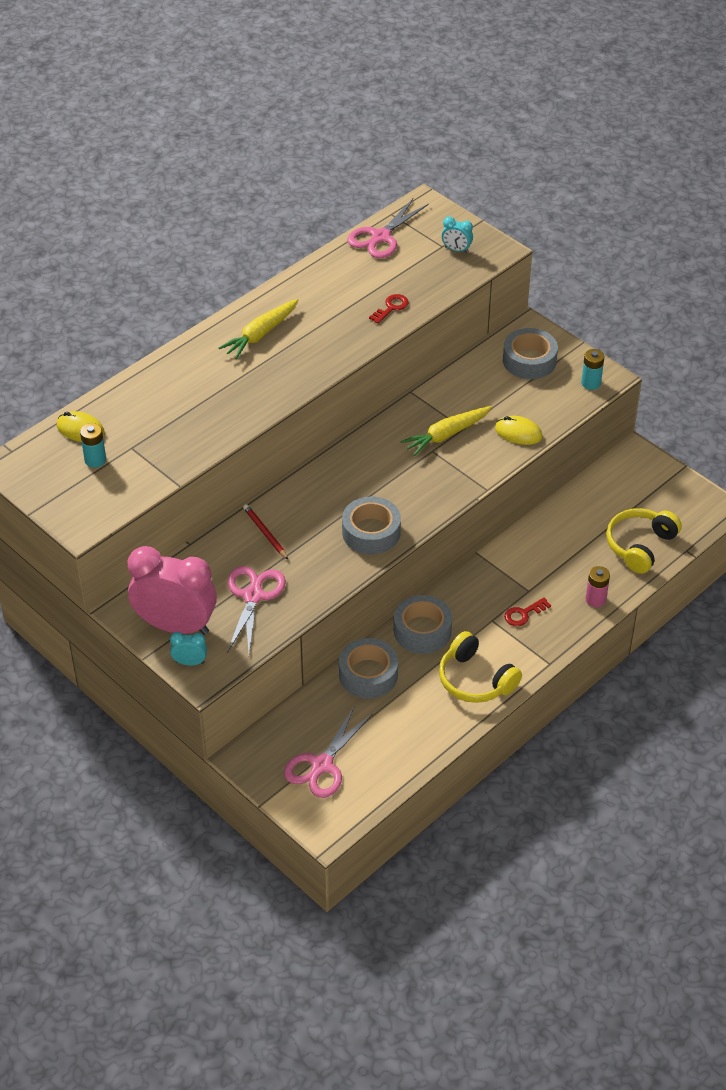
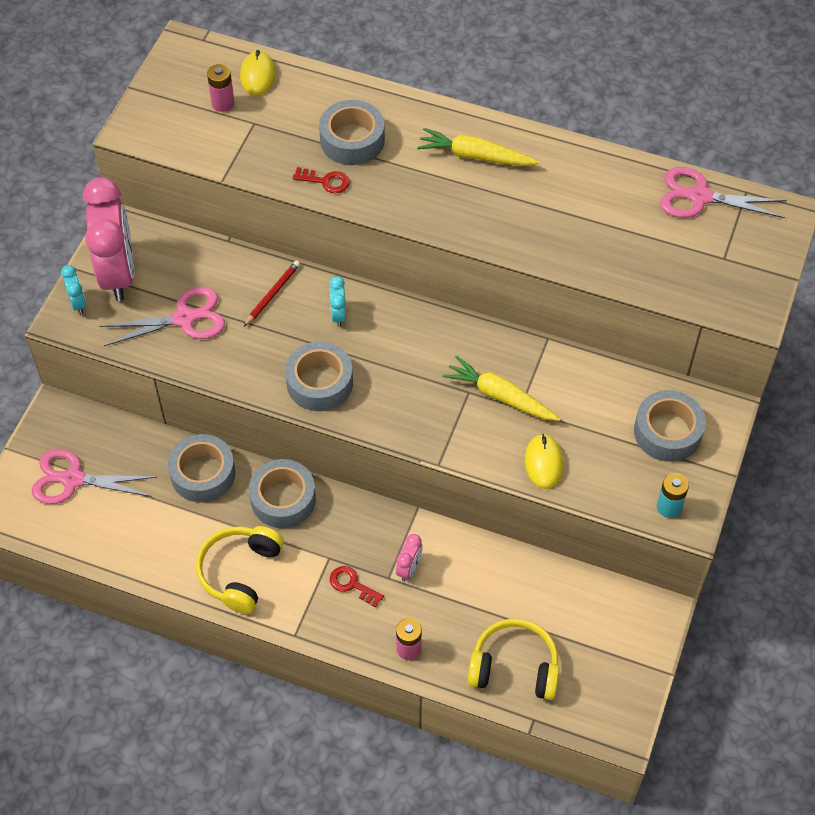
camera: 65 degrees right, 10 degrees up
turquoise battery [80,423,106,468] -> pink battery [207,64,235,112]
red key [369,294,409,324] -> red key moved to [293,167,350,193]
turquoise clock [442,217,473,253] -> turquoise clock moved to [329,276,346,327]
none -> grey tape [319,100,385,165]
none -> pink clock [396,534,422,581]

